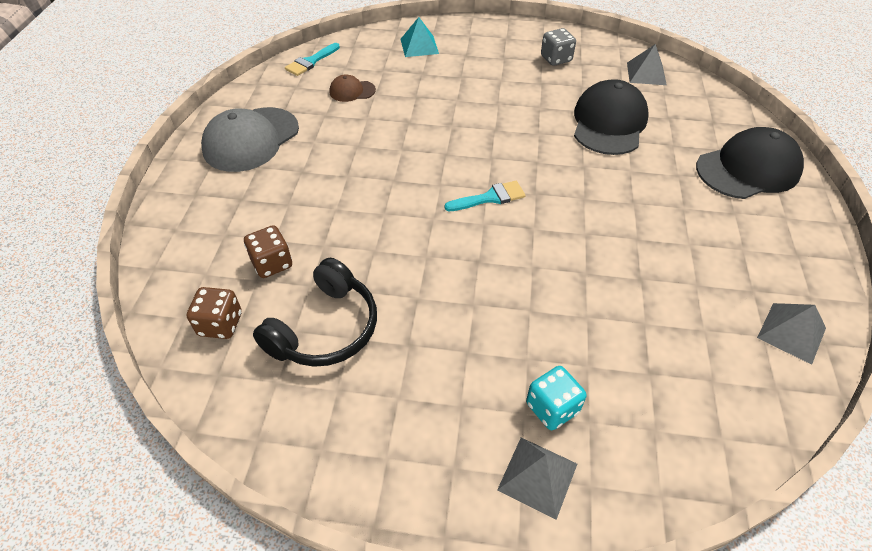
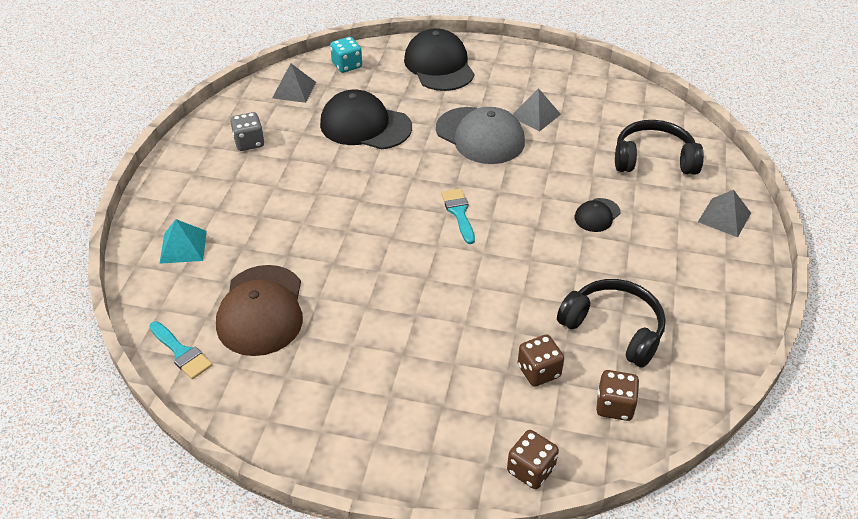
camera: 85 degrees left, 5 degrees down
grey cap [201,107,299,172] -> grey cap moved to [436,107,525,164]
brown cap [329,74,376,102] -> brown cap [216,265,303,356], size x2.04
turquoise dice [526,366,587,430] -> turquoise dice moved to [330,37,362,73]
grey pyramid [757,303,826,365] -> grey pyramid moved to [512,88,561,132]
none -> brown dice [507,430,559,489]
none -> black cap [575,198,620,232]
none -> black headphones [615,120,704,175]

